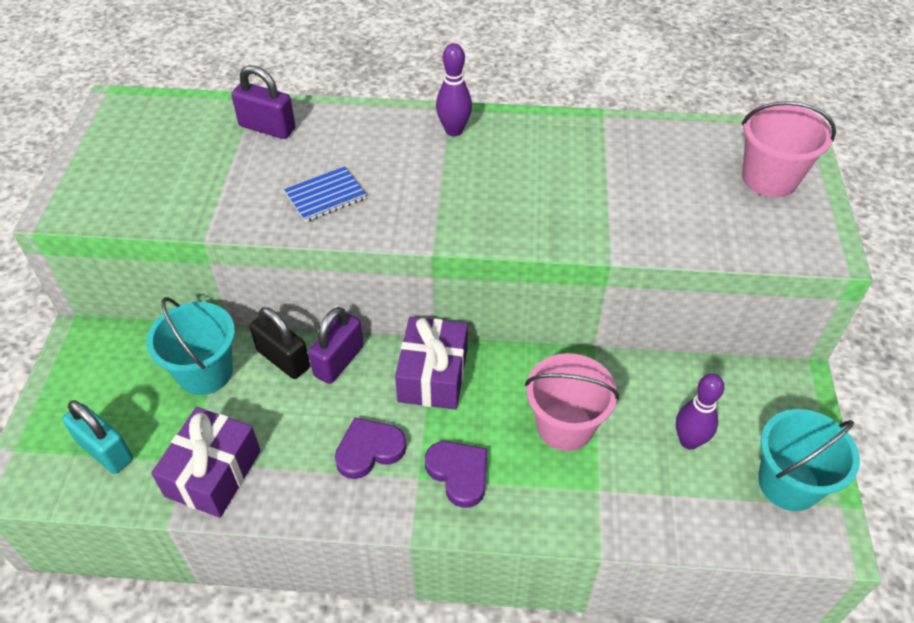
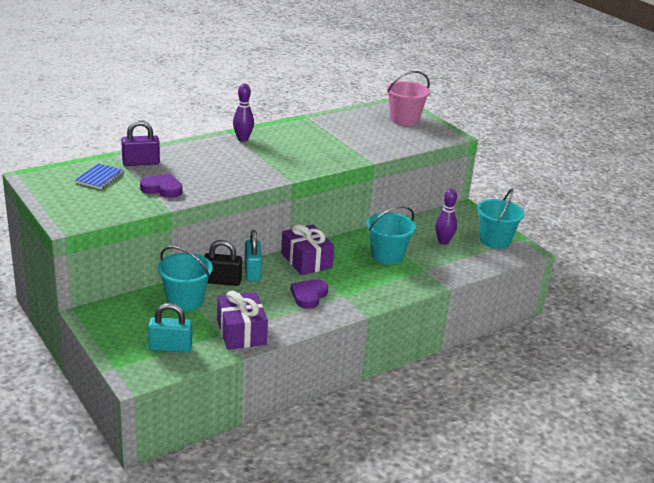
camera: 40 degrees left, 20 degrees down
blue notebook [284,166,367,222] -> blue notebook moved to [75,163,124,189]
purple padlock [308,307,363,384] -> turquoise padlock [245,230,262,281]
purple heart [425,441,487,508] -> purple heart moved to [140,174,182,198]
pink bucket [525,353,619,451] -> turquoise bucket [367,206,416,264]

